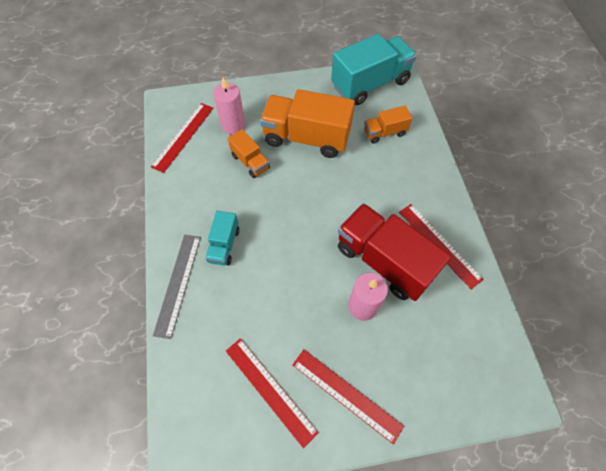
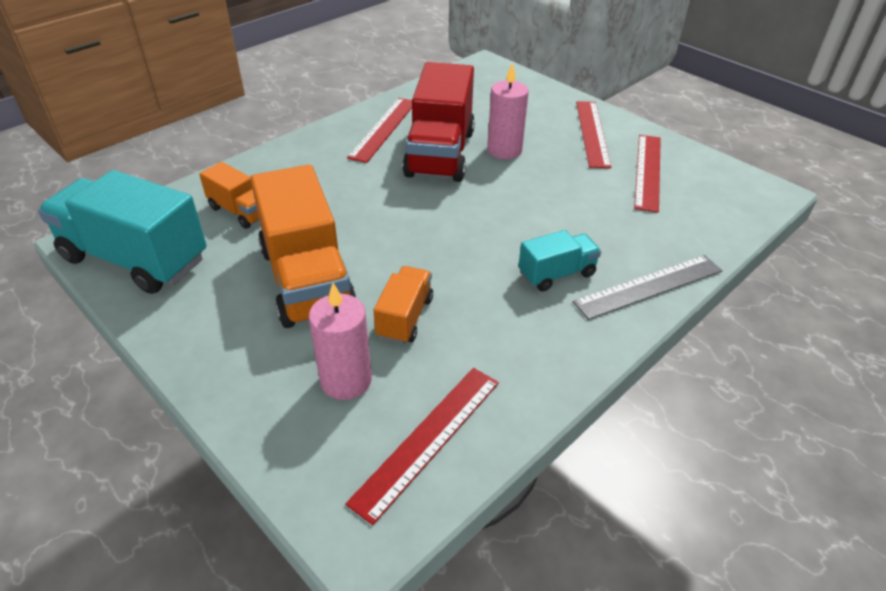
camera: 125 degrees left, 20 degrees down
red ruler [151,103,213,173] -> red ruler turned 45 degrees counterclockwise [345,368,499,525]

